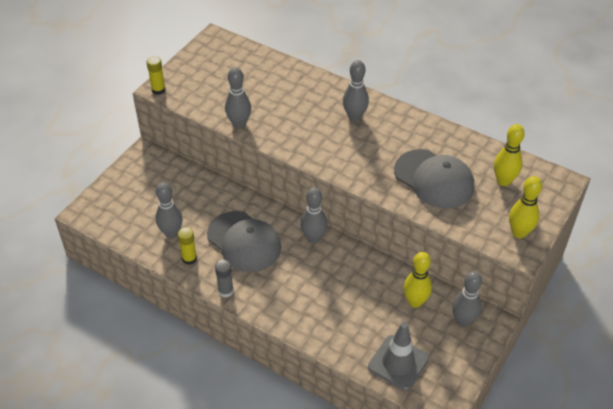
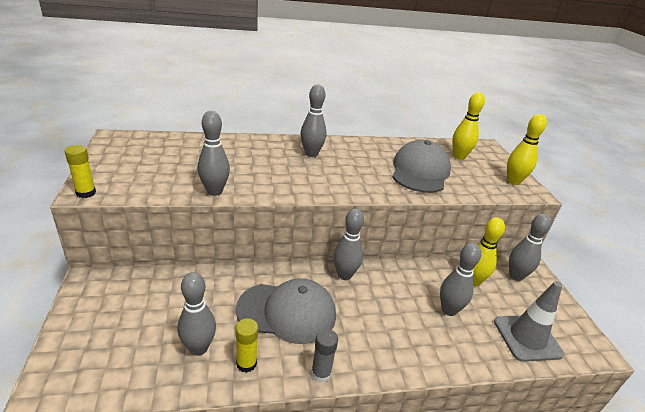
camera: 45 degrees left, 15 degrees down
grey cap [394,149,474,209] -> grey cap turned 75 degrees counterclockwise [392,140,451,193]
none -> grey bowling pin [440,243,481,316]

